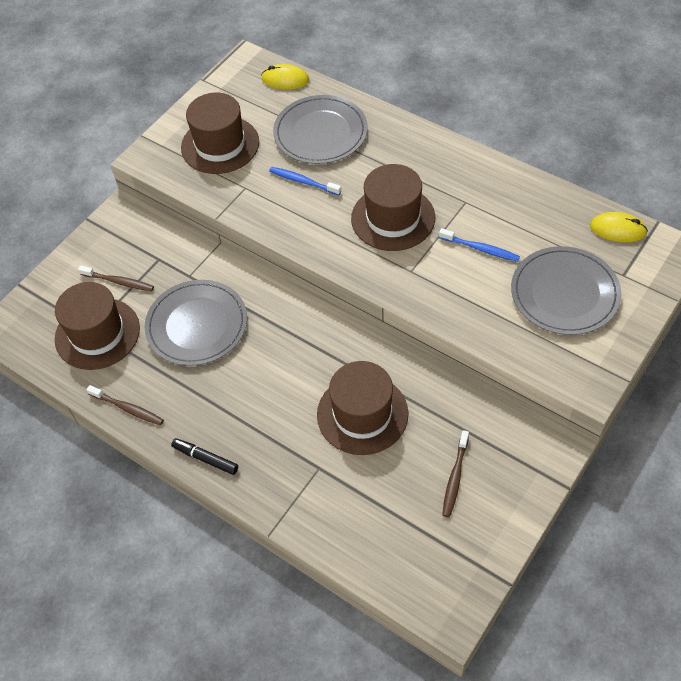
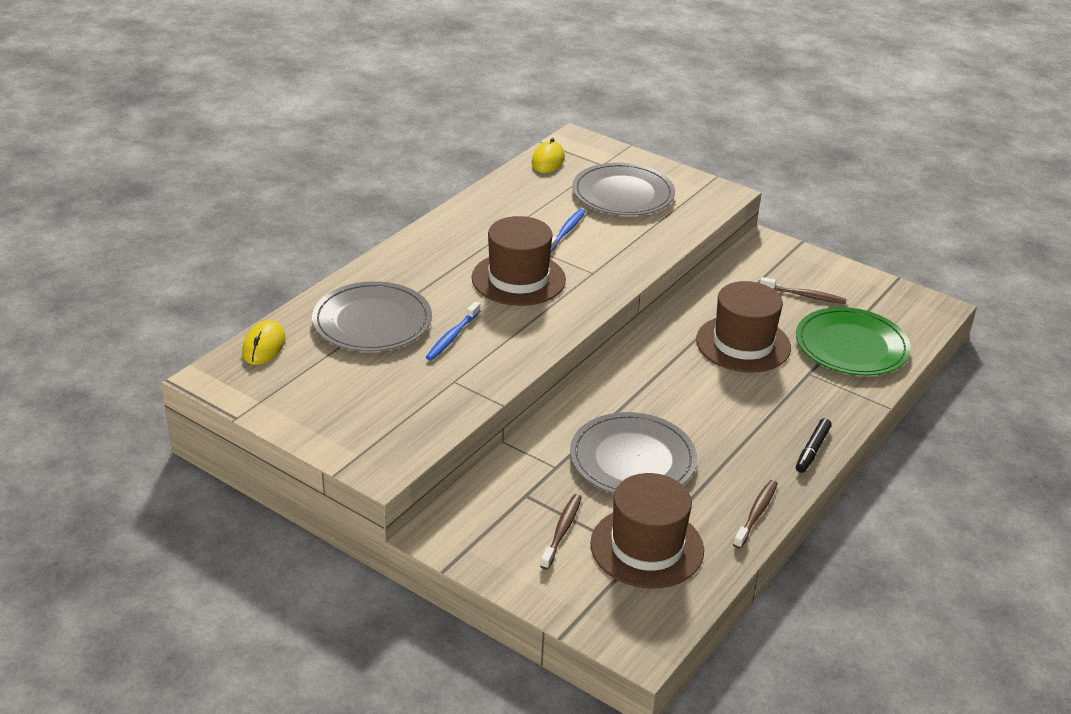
camera: 95 degrees left, 20 degrees down
brown hat [181,93,259,174] -> none
none -> green plate [796,307,911,376]

